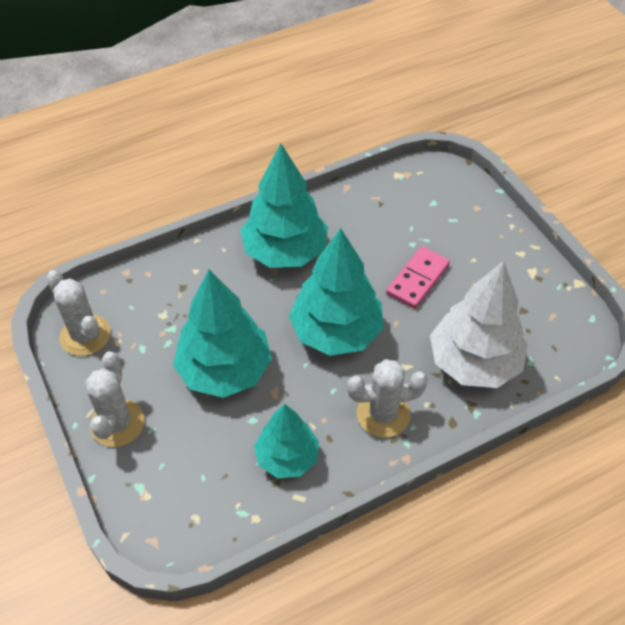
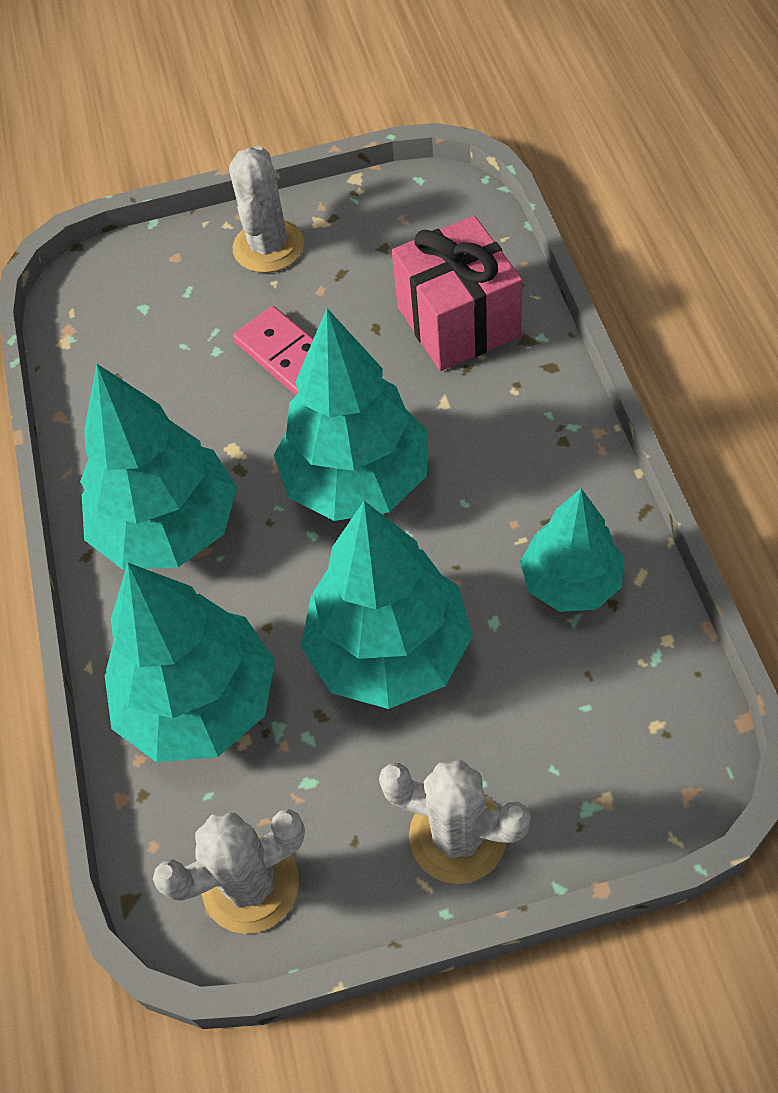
camera: 70 degrees left, 5 degrees up
white cactus [347,359,428,438] -> white cactus moved to [229,146,304,273]
white tree [430,261,528,388] -> pink gift [392,216,522,371]
none -> turquoise tree [105,563,275,762]

